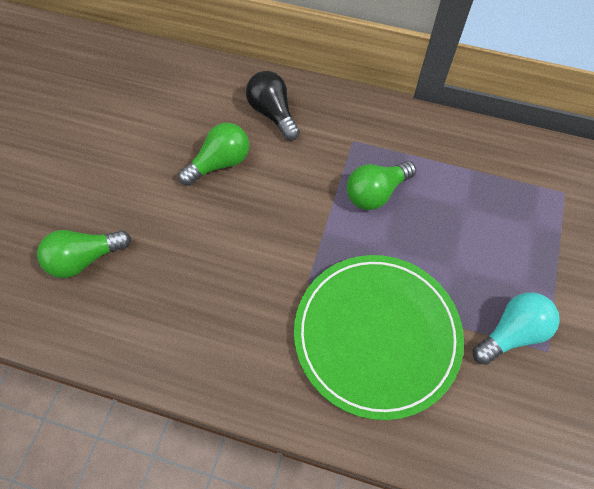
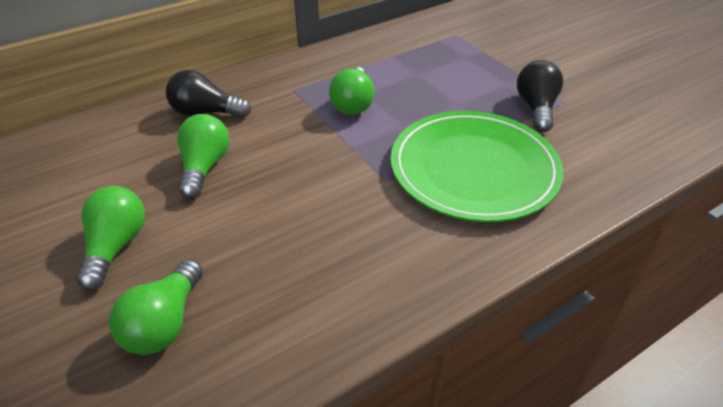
camera: 50 degrees left, 20 degrees down
turquoise light bulb [473,292,560,365] -> black light bulb [517,60,563,132]
none -> green light bulb [76,186,145,290]

